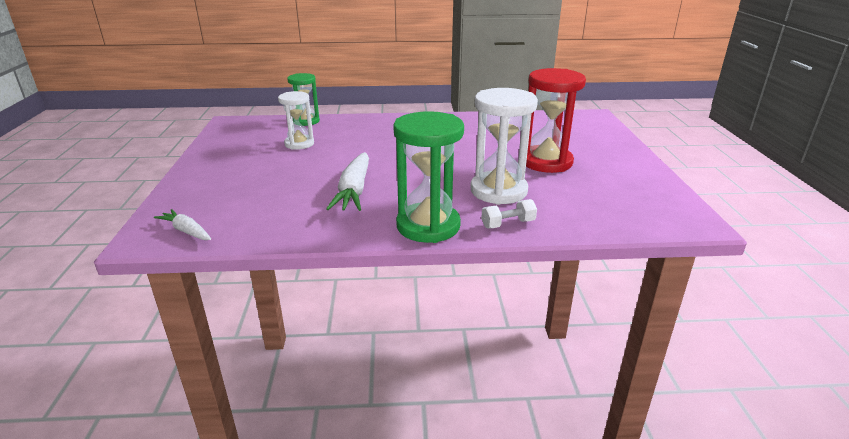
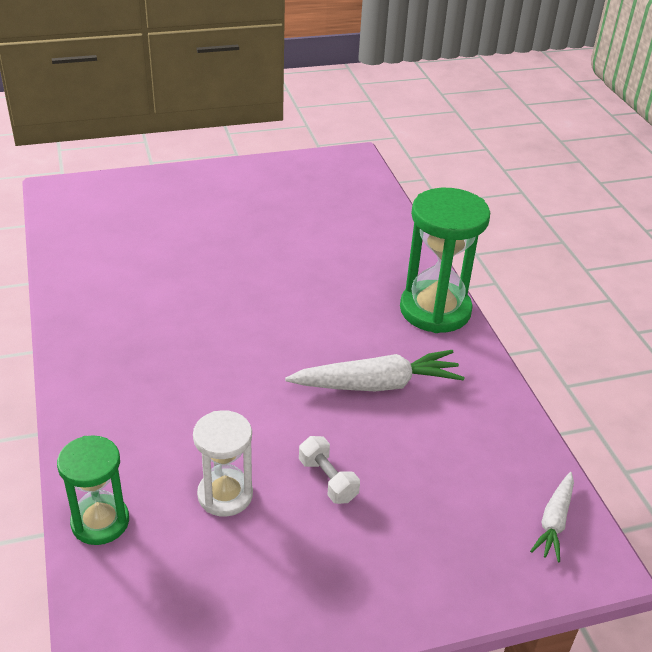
camera: 105 degrees left, 10 degrees up
white hourglass [470,88,538,205] -> none
white dumbbell [481,199,537,228] -> white dumbbell moved to [299,436,360,504]
red hourglass [526,68,586,173] -> none

